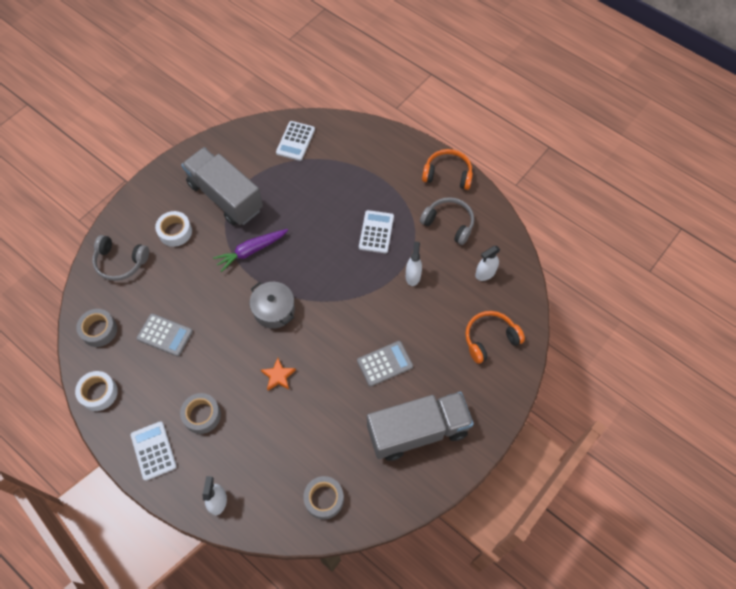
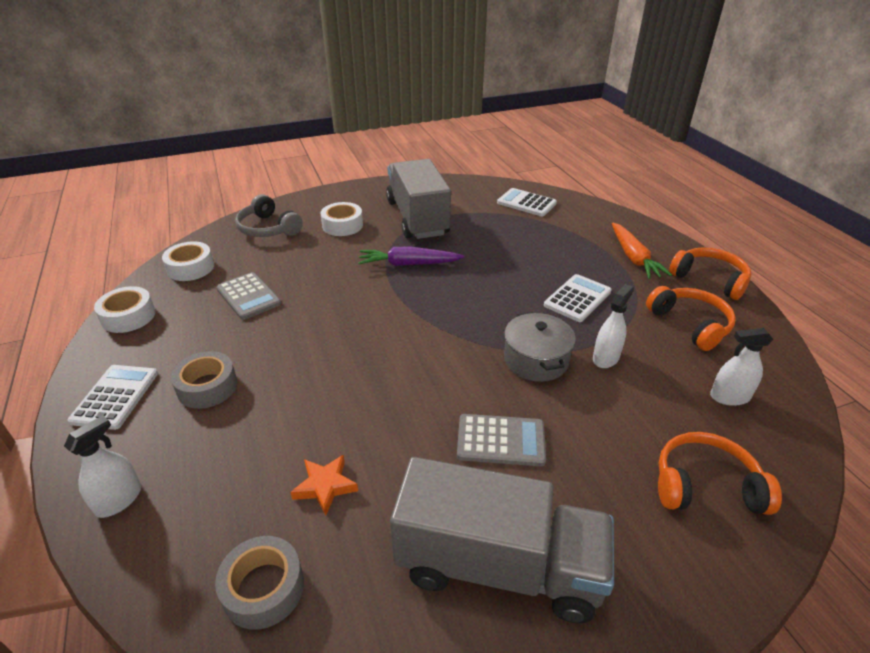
camera: 30 degrees right, 25 degrees down
grey tape [76,309,117,347] -> white tape [162,241,214,281]
grey pot [250,282,295,329] -> grey pot moved to [504,312,576,382]
orange star [261,358,296,391] -> orange star moved to [290,455,358,516]
white calculator [276,121,315,161] -> white calculator turned 75 degrees clockwise [497,188,557,216]
grey headphones [420,197,474,245] -> orange headphones [646,286,736,351]
none -> orange carrot [612,223,672,279]

